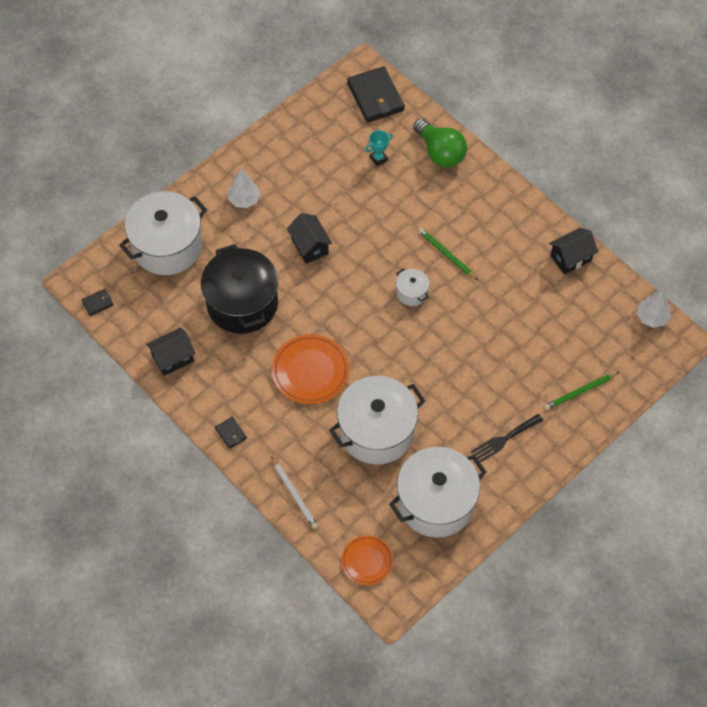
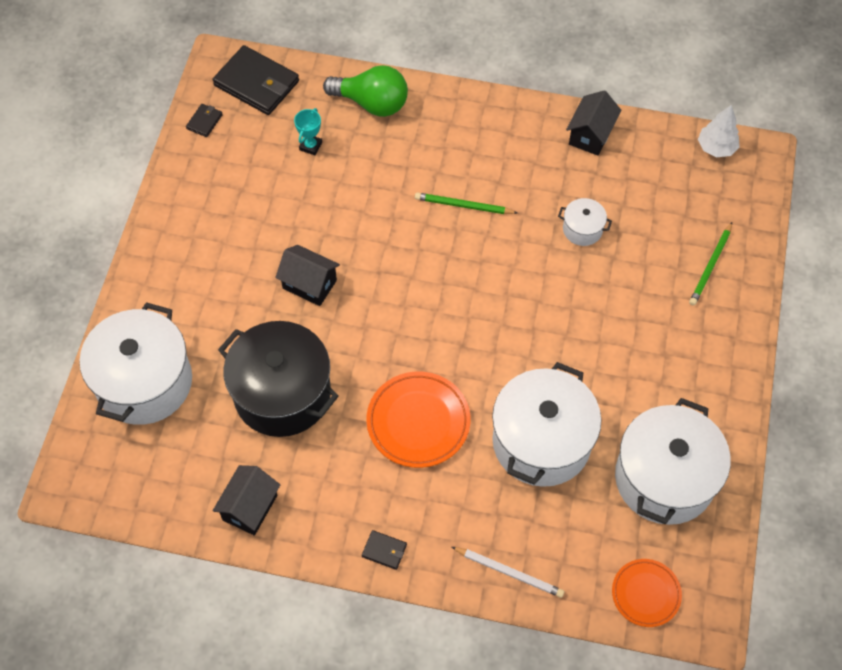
camera: 35 degrees left, 0 degrees up
black wallet [81,289,114,316] -> black wallet moved to [186,104,223,137]
white tree [228,169,260,208] -> none
white pot [396,268,429,306] -> white pot moved to [558,198,612,246]
black fork [471,414,543,463] -> none

